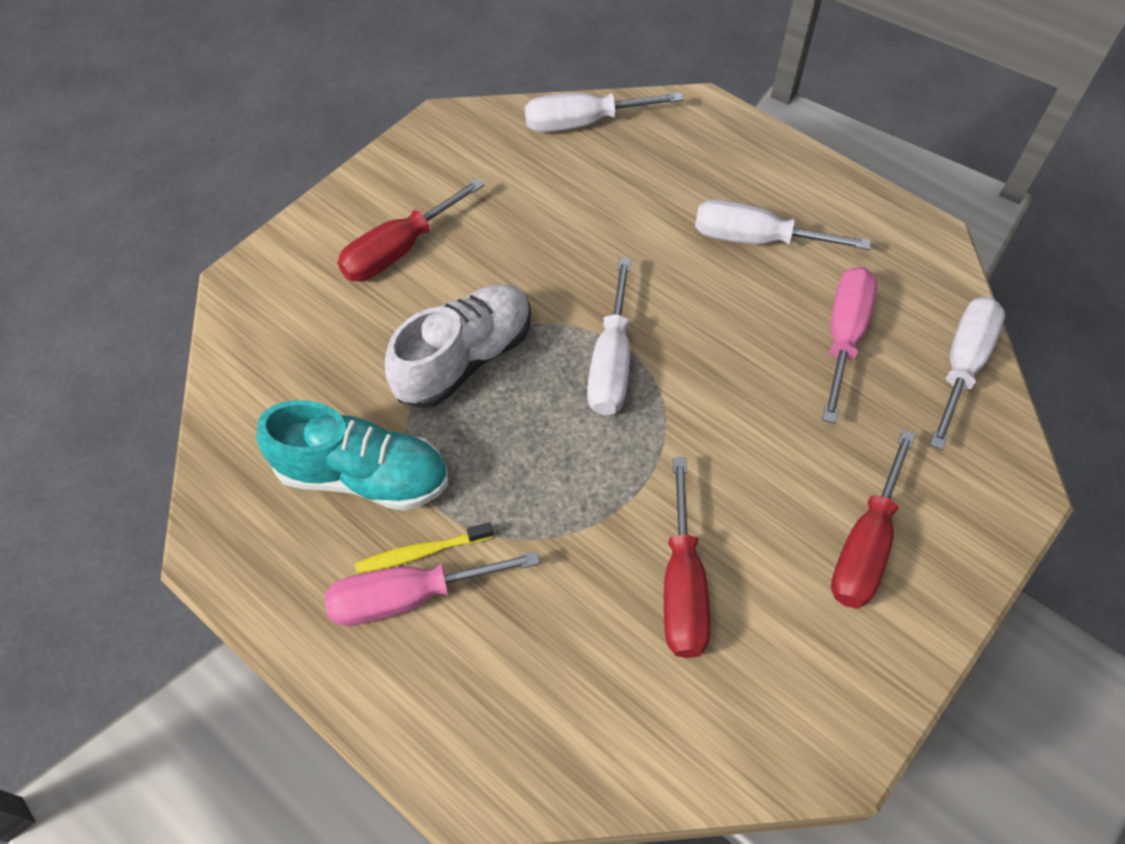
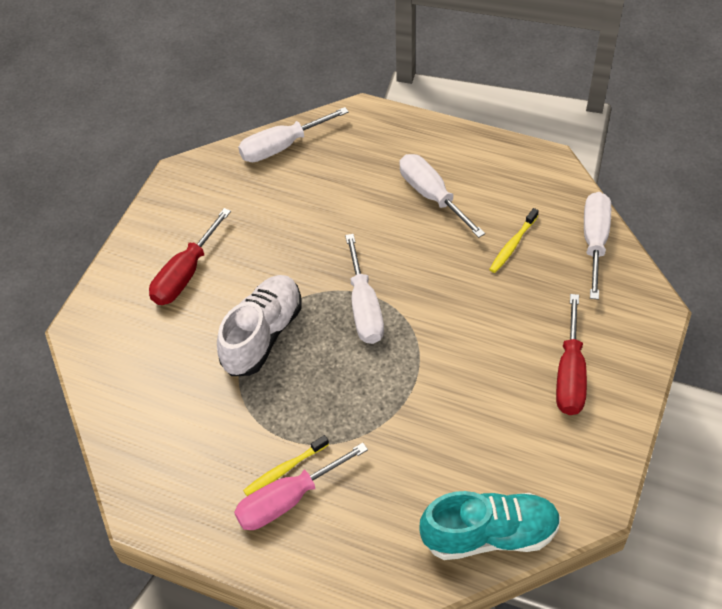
camera: 15 degrees left, 5 degrees down
turquoise shoe [257,400,448,511] -> turquoise shoe moved to [419,491,561,560]
red screwdriver [664,457,711,658] -> none
white screwdriver [695,200,871,250] -> white screwdriver turned 60 degrees clockwise [400,154,485,238]
pink screwdriver [822,267,877,423] -> yellow toothbrush [489,208,539,273]

